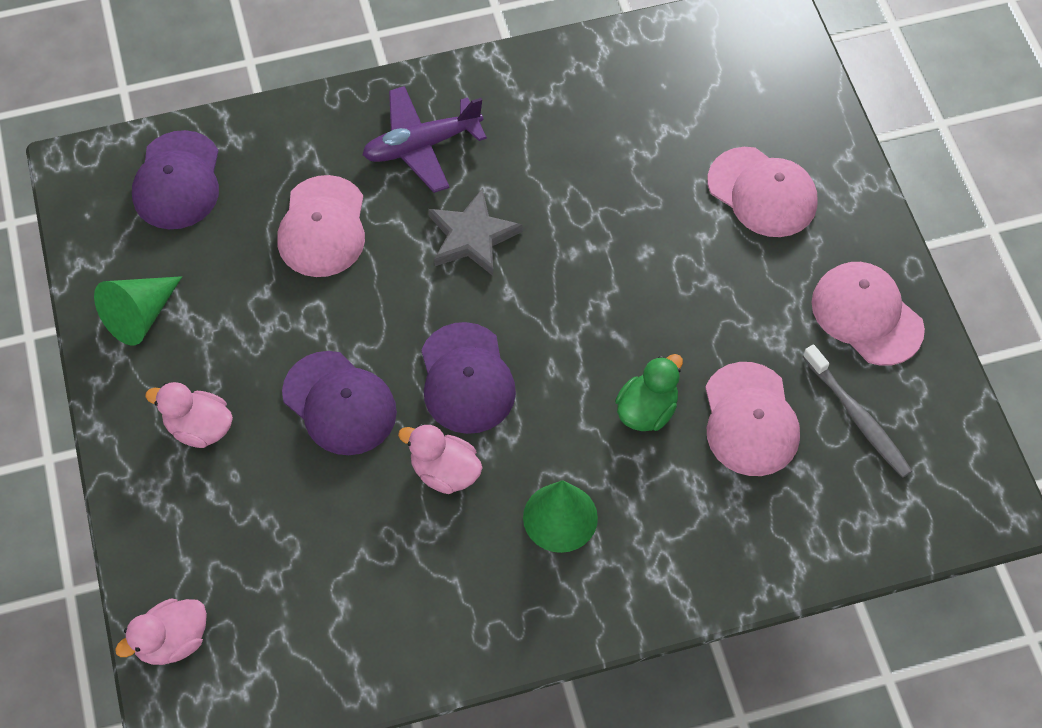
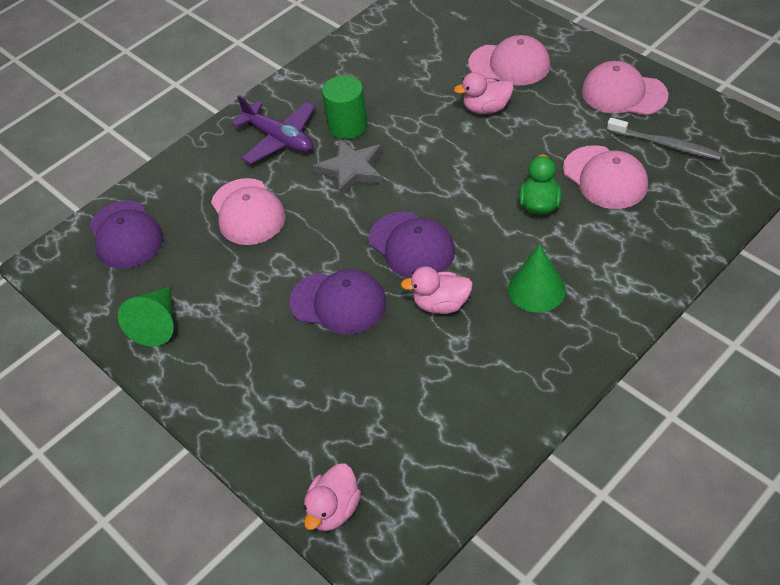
camera: 25 degrees left, 10 degrees down
pink duck [145,382,233,448] -> pink duck moved to [454,72,514,114]
purple plane [362,86,487,193] -> purple plane turned 90 degrees counterclockwise [232,95,315,164]
none -> green cylinder [322,75,367,139]

